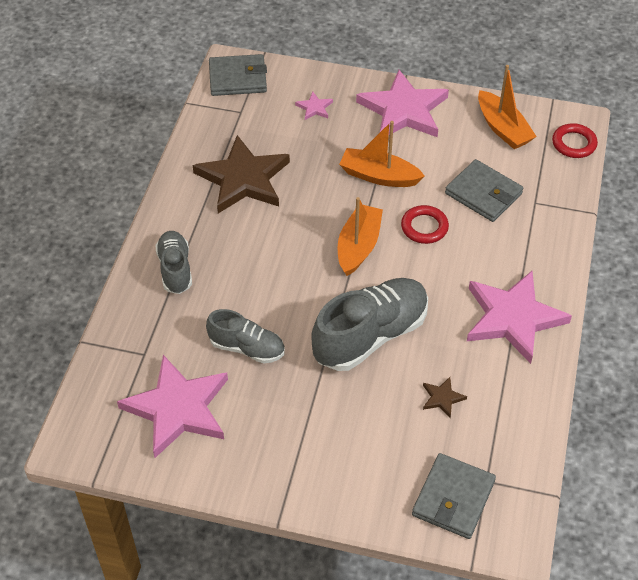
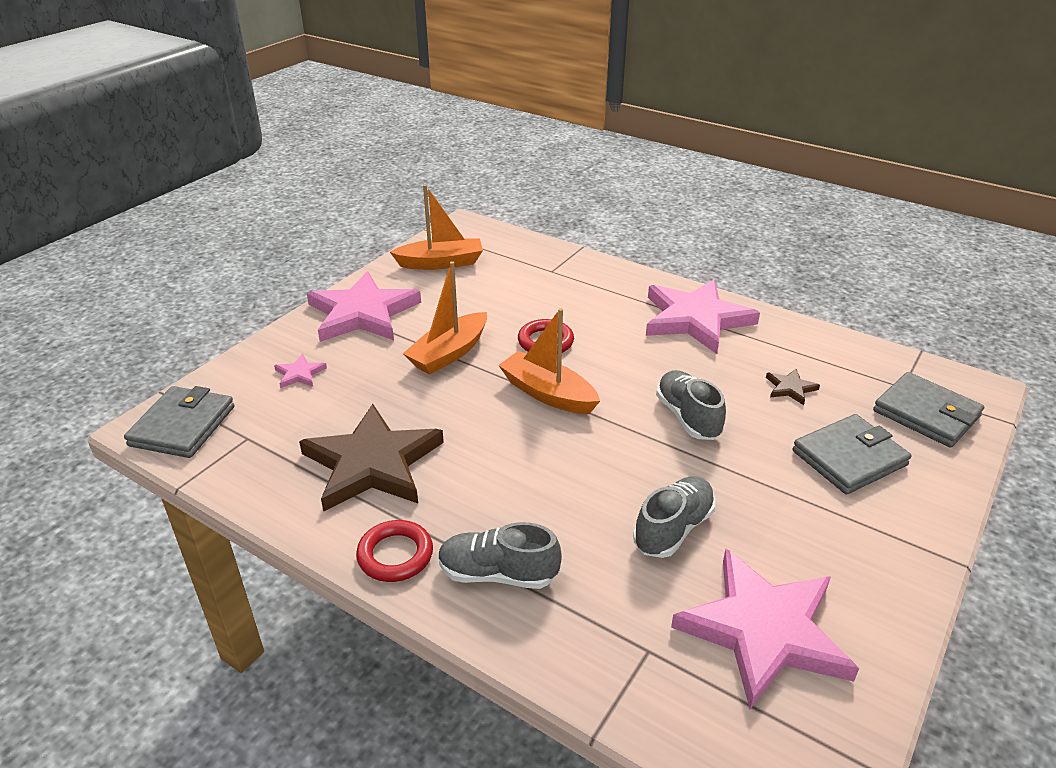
camera: 70 degrees left, 15 degrees down
grey shoe [311,278,428,371] -> grey shoe [656,370,726,440], size x0.58
grey wallet [445,159,523,222] -> grey wallet moved to [793,414,911,495]
red ring [552,123,598,158] -> red ring moved to [356,520,433,582]

